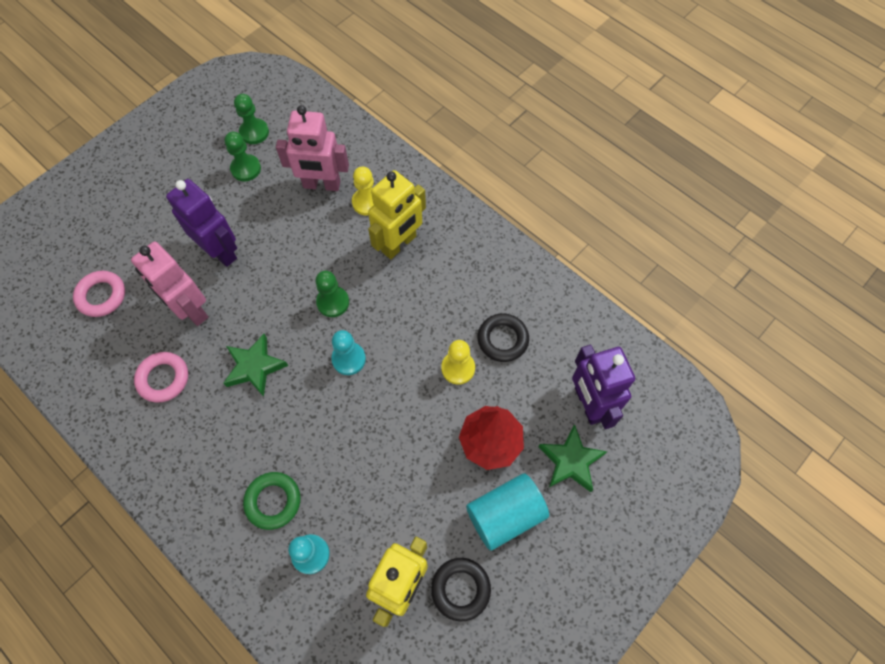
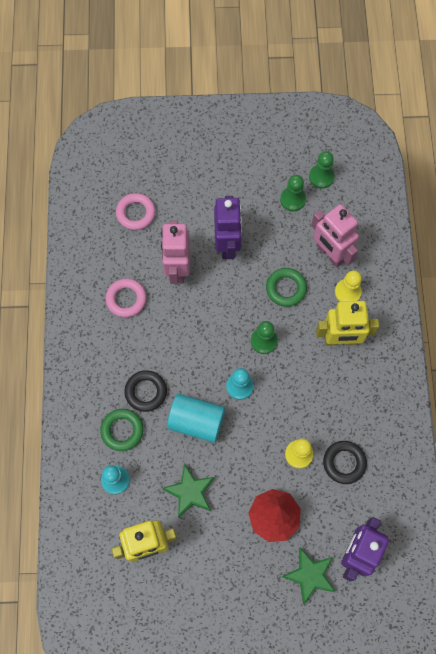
camera: 45 degrees right, 5 degrees up
green star [223,334,288,397] -> green star moved to [162,464,215,518]
black ring [431,558,491,622] -> black ring moved to [124,370,167,412]
turquoise cylinder [466,473,549,551] -> turquoise cylinder moved to [167,394,225,443]
none -> green ring [266,268,307,307]

